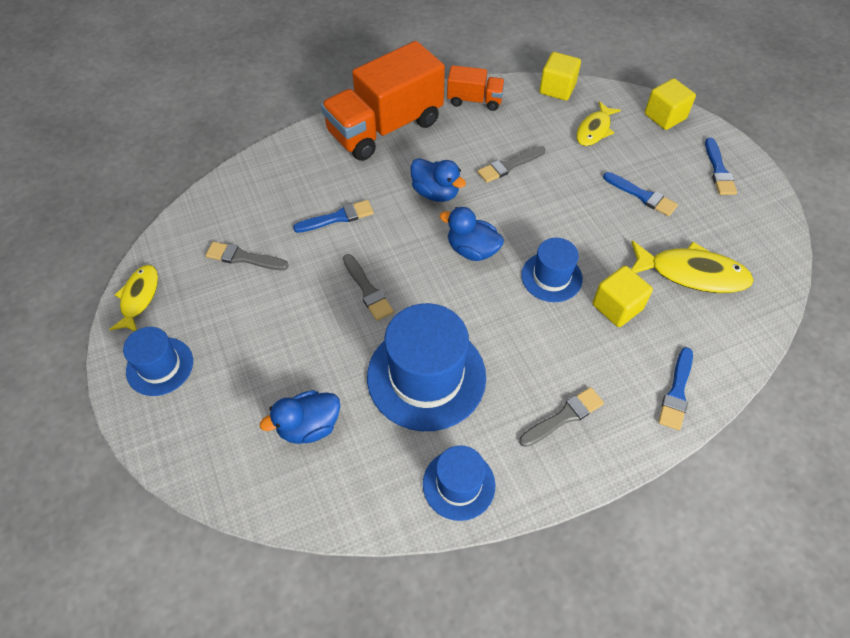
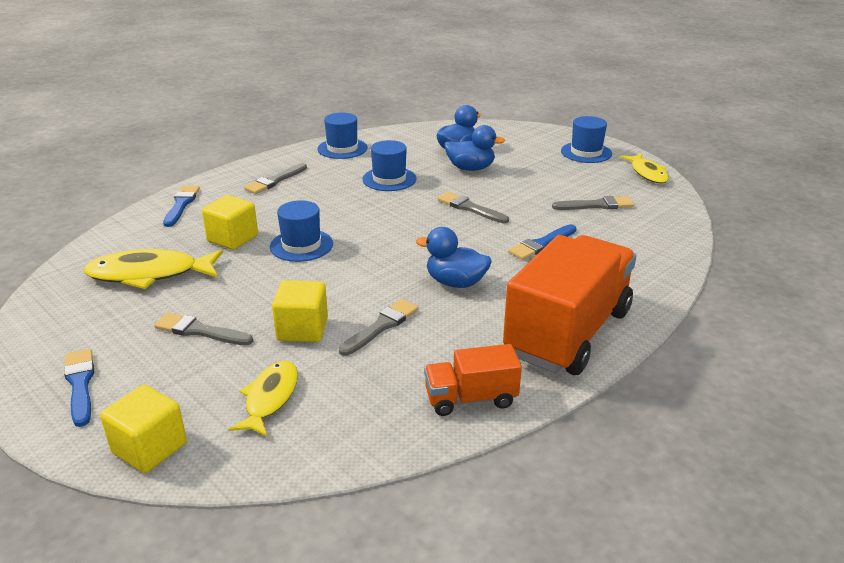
camera: 160 degrees right, 25 degrees down
blue hat [367,303,486,431] -> blue hat [362,140,416,191], size x0.56
blue duck [440,207,504,261] -> blue duck moved to [444,125,506,171]
yellow cube [539,52,581,101] -> yellow cube moved to [272,280,328,342]
blue brush [603,172,678,216] -> grey brush [154,313,253,345]

